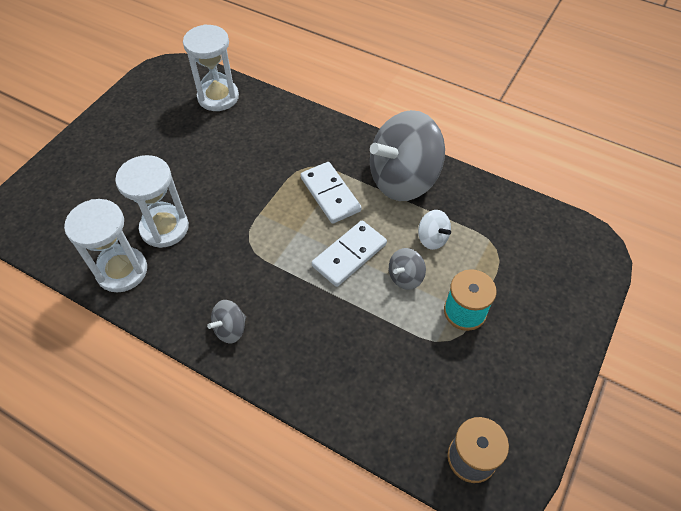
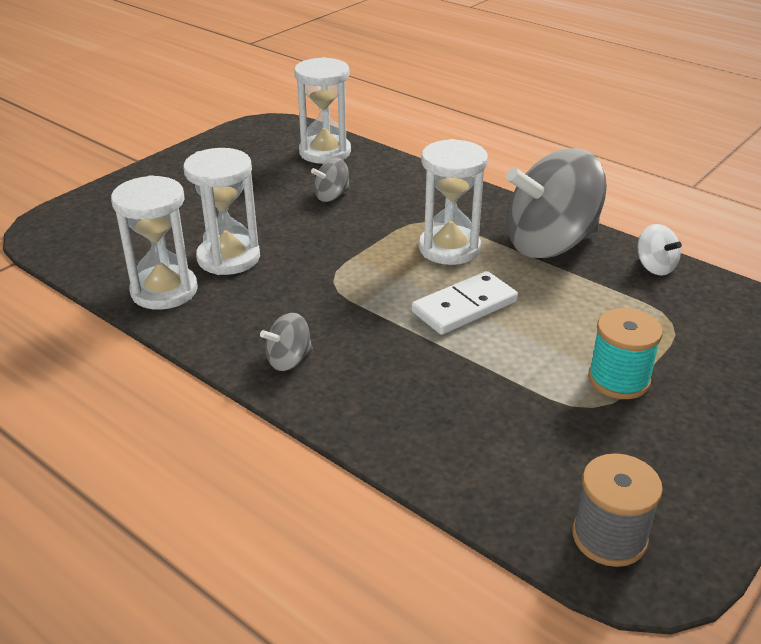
camera: 10 degrees right, 20 degrees down
white domino [300,162,362,224] -> white hourglass [419,139,488,265]
grey spinning top [389,248,426,290] -> grey spinning top moved to [311,158,350,202]
white spinning top [418,210,451,250] -> white spinning top moved to [637,224,682,275]

